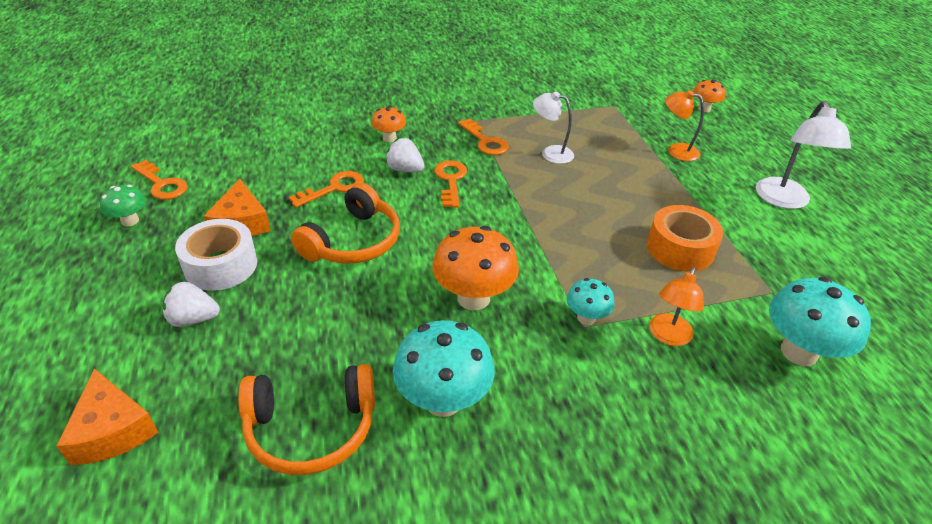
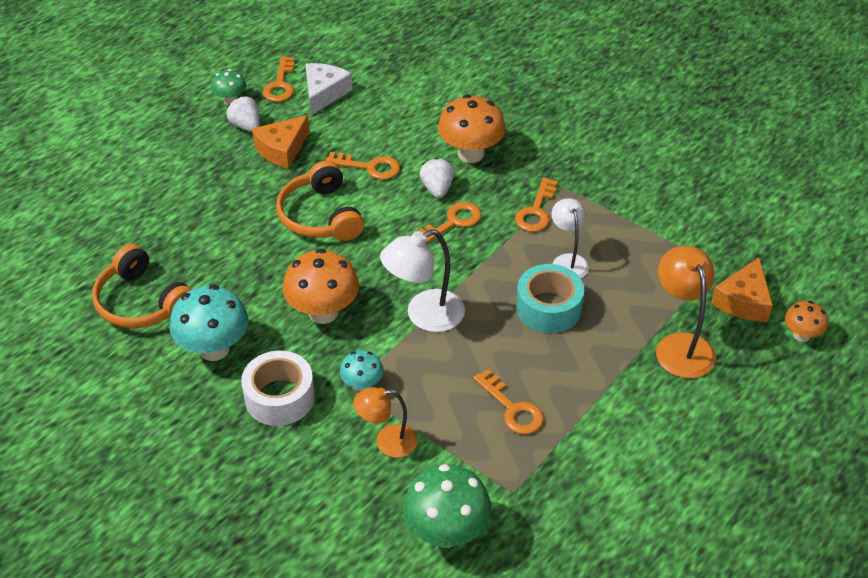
camera: 55 degrees right, 5 degrees up
orange cheese [57,368,158,466] -> orange cheese moved to [711,257,773,322]
white strawberry [163,282,220,327] -> white strawberry moved to [226,96,260,132]
white tape [175,219,257,291] -> white tape moved to [241,351,315,426]
orange headphones [291,183,400,264] -> orange headphones turned 75 degrees clockwise [276,160,364,241]
orange mushroom [371,106,406,142] -> orange mushroom [438,95,506,163], size x1.81
orange tape [647,205,723,272] -> orange key [473,369,544,435]
orange lamp [665,90,704,161] -> orange lamp [656,246,716,378], size x1.52
white lamp [756,101,851,209] -> white lamp moved to [380,229,465,332]
turquoise mushroom [769,277,871,366] -> green mushroom [403,464,491,548]
none -> white cheese [305,63,353,115]
none -> turquoise tape [516,264,584,333]

